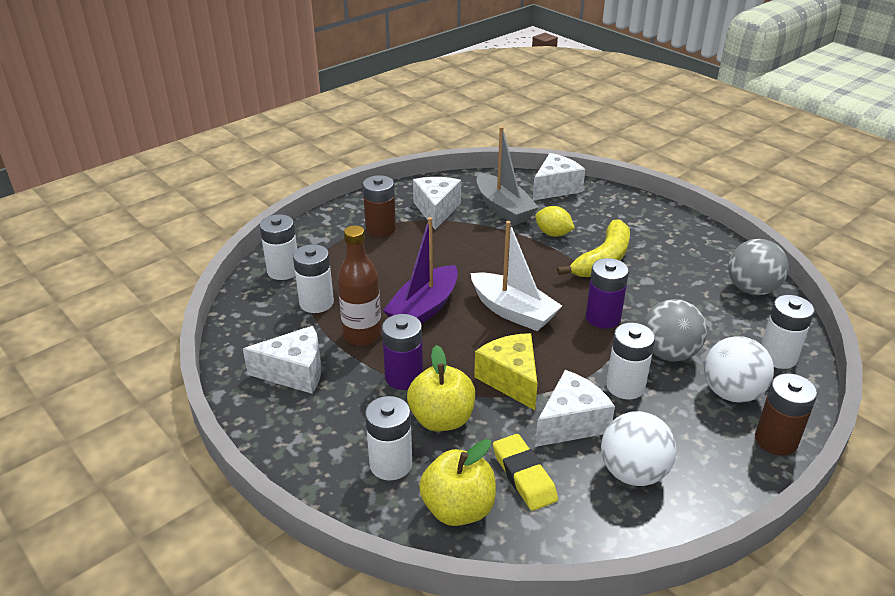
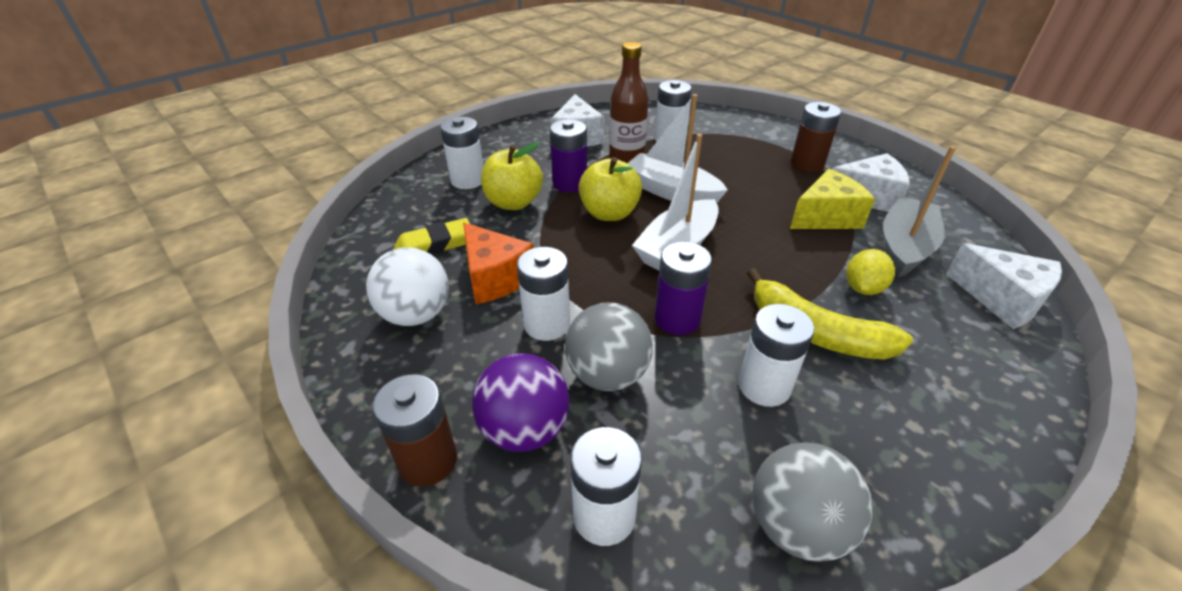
camera: 90 degrees right, 5 degrees up
white battery [260,214,297,280] -> white battery moved to [739,304,814,407]
purple boat [383,217,458,324] -> white boat [627,94,728,203]
yellow apple [419,439,496,526] -> yellow apple moved to [579,157,642,221]
yellow cheese [474,333,537,410] -> yellow cheese moved to [790,169,875,229]
grey boat [477,126,539,225] -> grey boat turned 150 degrees clockwise [883,146,956,278]
white cheese [535,370,615,447] -> orange cheese [463,223,534,304]
white ball [704,336,774,403] -> purple ball [472,353,569,452]

